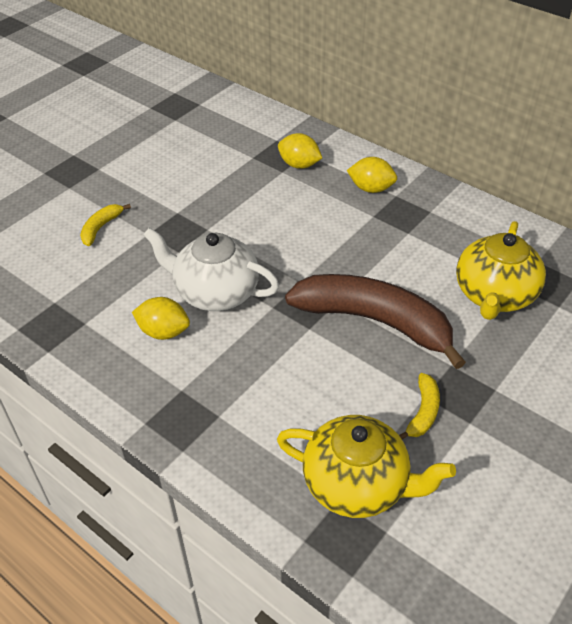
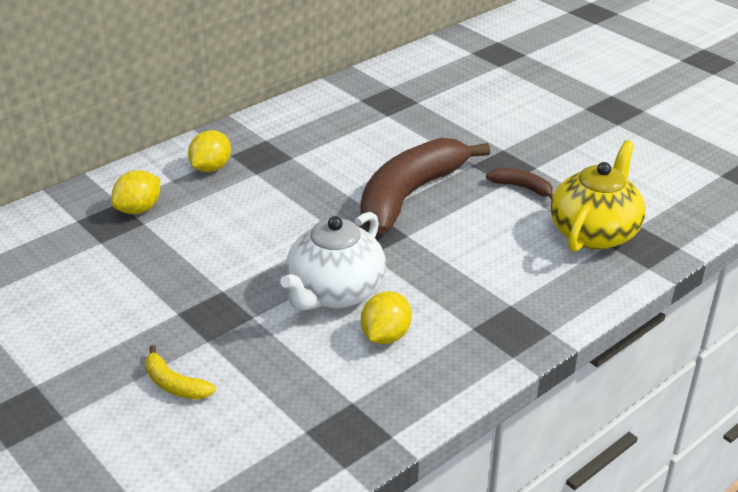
camera: 80 degrees left, 10 degrees down
yellow banana [399,373,440,439] -> brown banana [486,168,553,199]
yellow teapot [456,221,546,320] -> none

